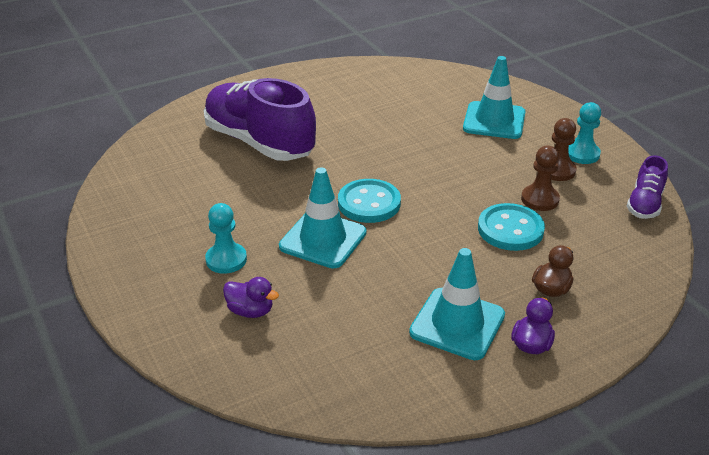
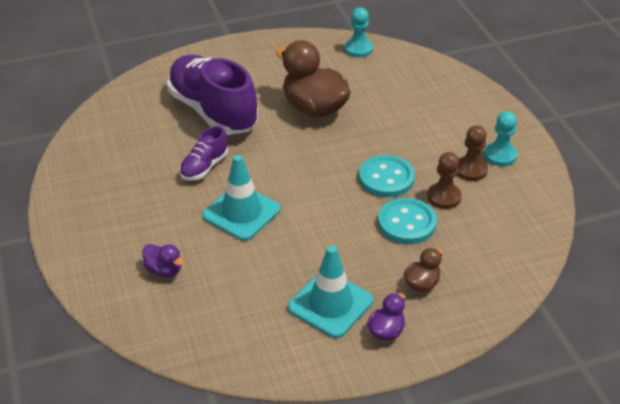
camera: 10 degrees right, 5 degrees up
turquoise pawn [205,203,247,274] -> turquoise pawn moved to [345,8,373,57]
turquoise button [338,179,401,223] -> turquoise button moved to [359,155,415,197]
turquoise traffic cone [463,56,526,139] -> none
purple shoe [627,155,668,219] -> purple shoe moved to [179,126,228,181]
none -> brown duck [276,40,351,117]

